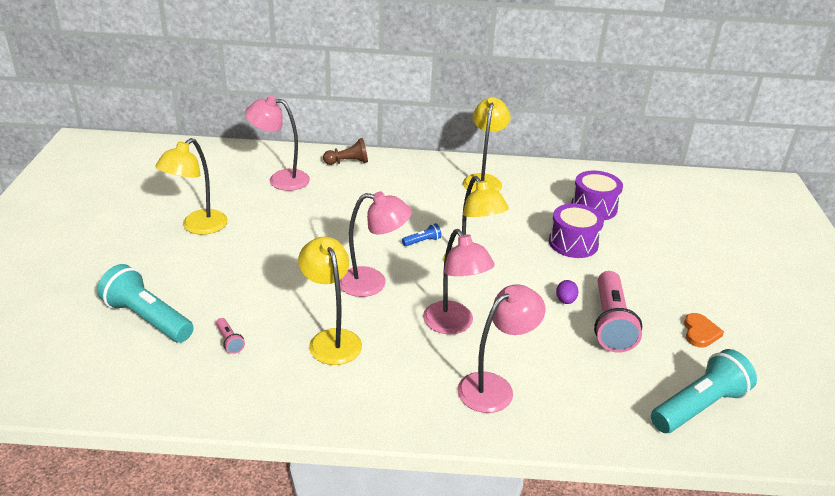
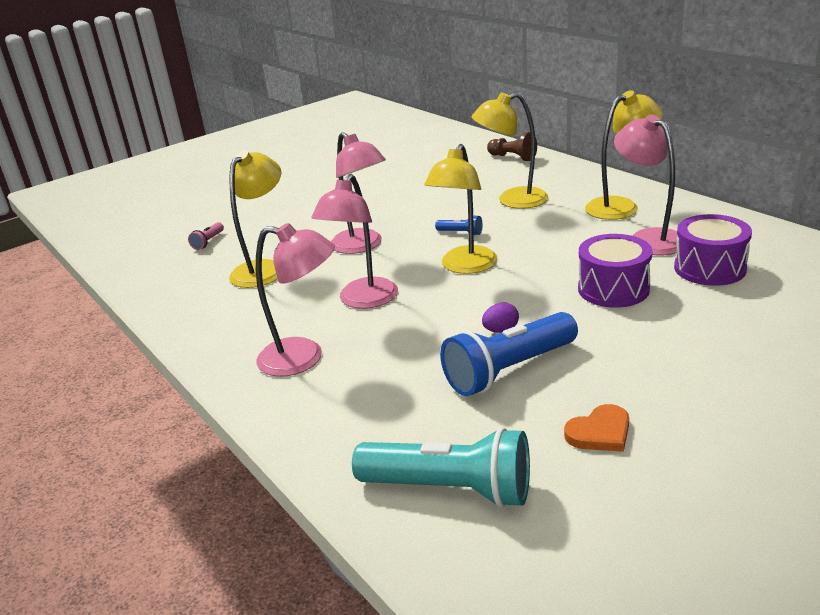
camera: 55 degrees right, 5 degrees down
turquoise flashlight [97,264,194,343] -> none
yellow lamp [155,138,228,235] -> yellow lamp moved to [471,93,548,209]
pink lamp [245,96,310,191] -> pink lamp moved to [614,114,677,256]
pink flashlight [594,271,642,352] -> blue flashlight [440,312,578,396]

